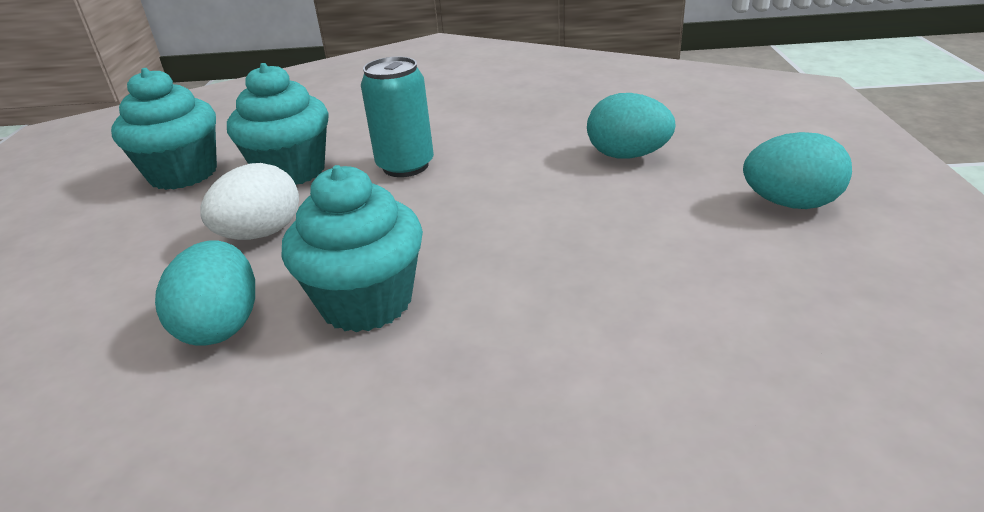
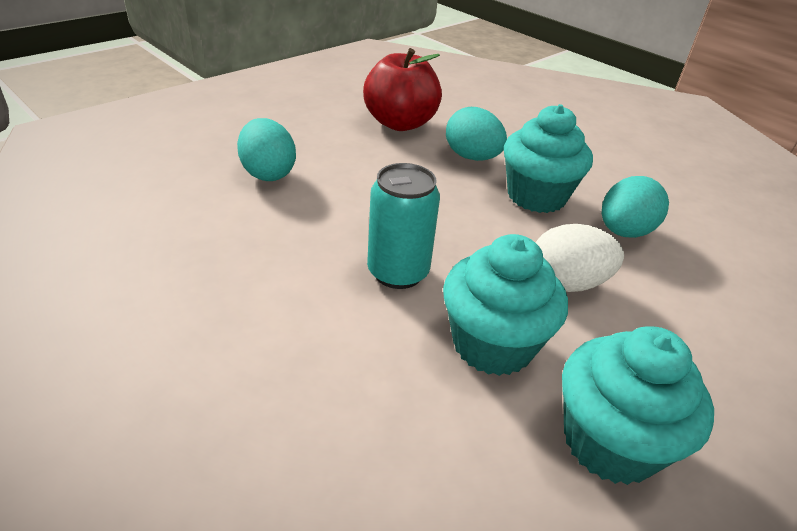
camera: 140 degrees left, 5 degrees up
turquoise egg [743,132,852,209] -> turquoise egg moved to [446,107,507,161]
none -> red apple [363,48,442,131]

